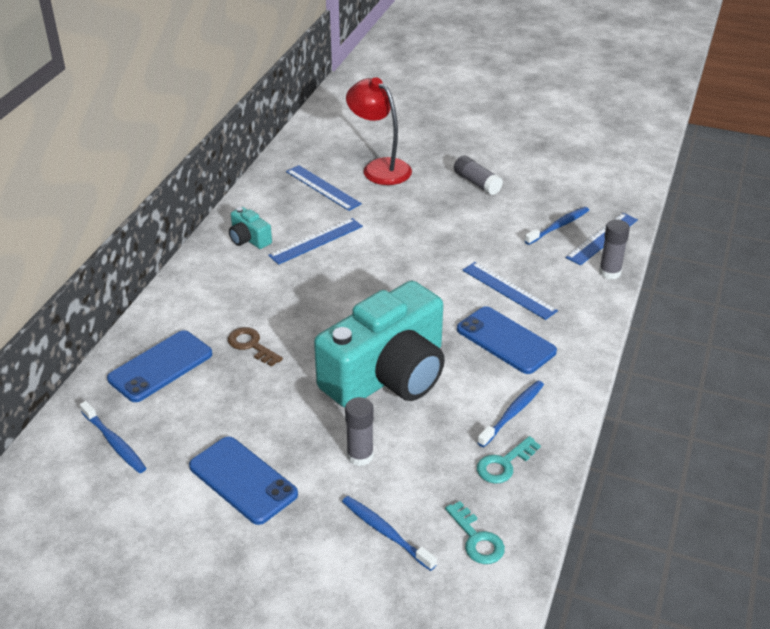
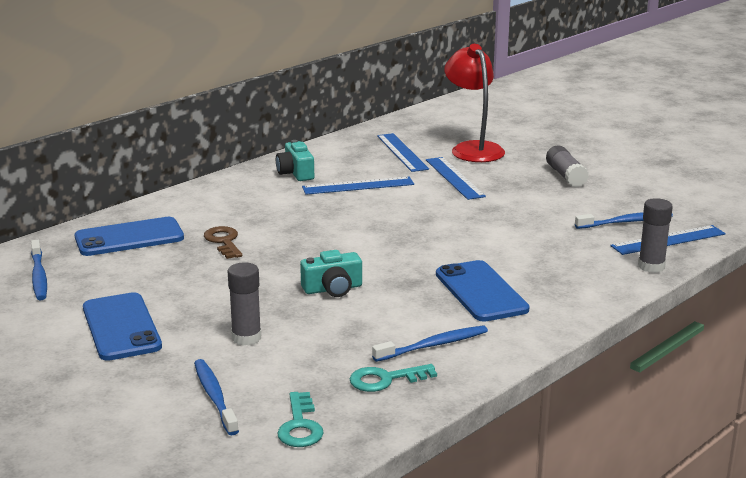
camera: 25 degrees right, 15 degrees down
turquoise camera [314,281,445,408] -> turquoise camera [300,250,362,297], size x0.40
blue ruler [462,262,558,320] -> blue ruler moved to [426,157,486,200]

